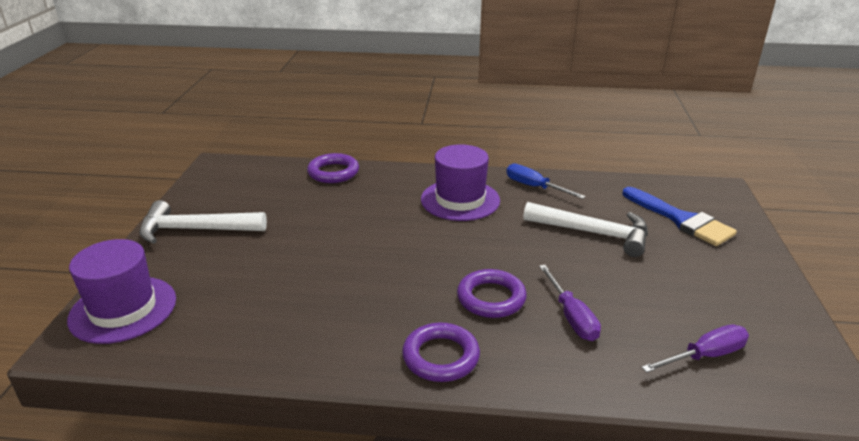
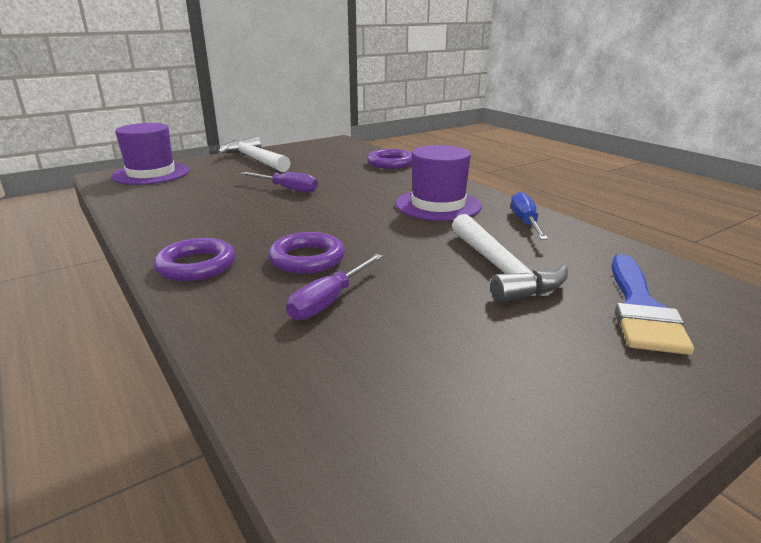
camera: 50 degrees right, 5 degrees down
purple screwdriver [641,325,749,373] -> purple screwdriver moved to [240,172,318,193]

